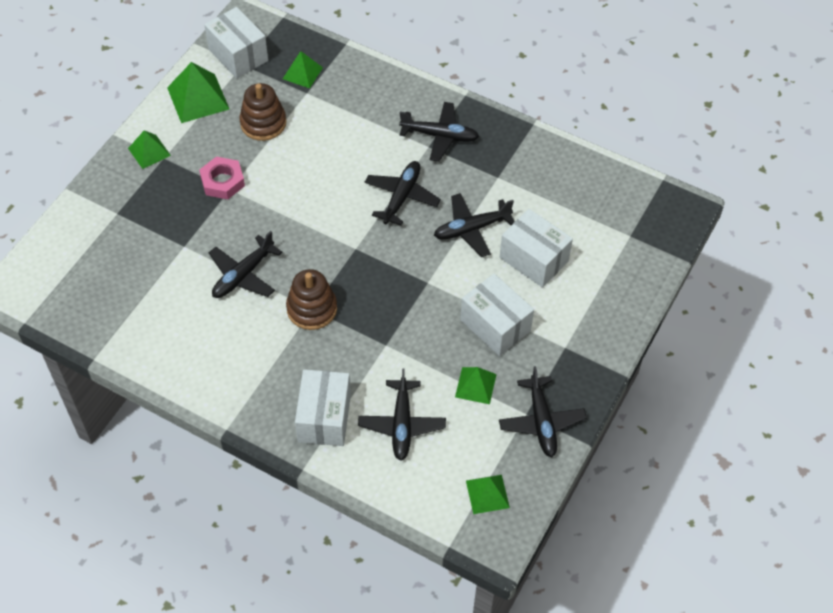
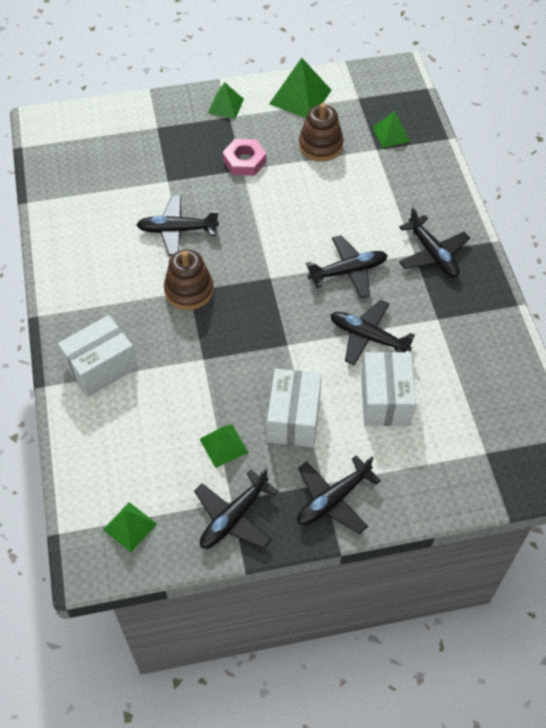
camera: 50 degrees right, 0 degrees up
white box [204,7,268,78] -> none
black plane [358,368,446,461] -> black plane moved to [297,455,381,534]

